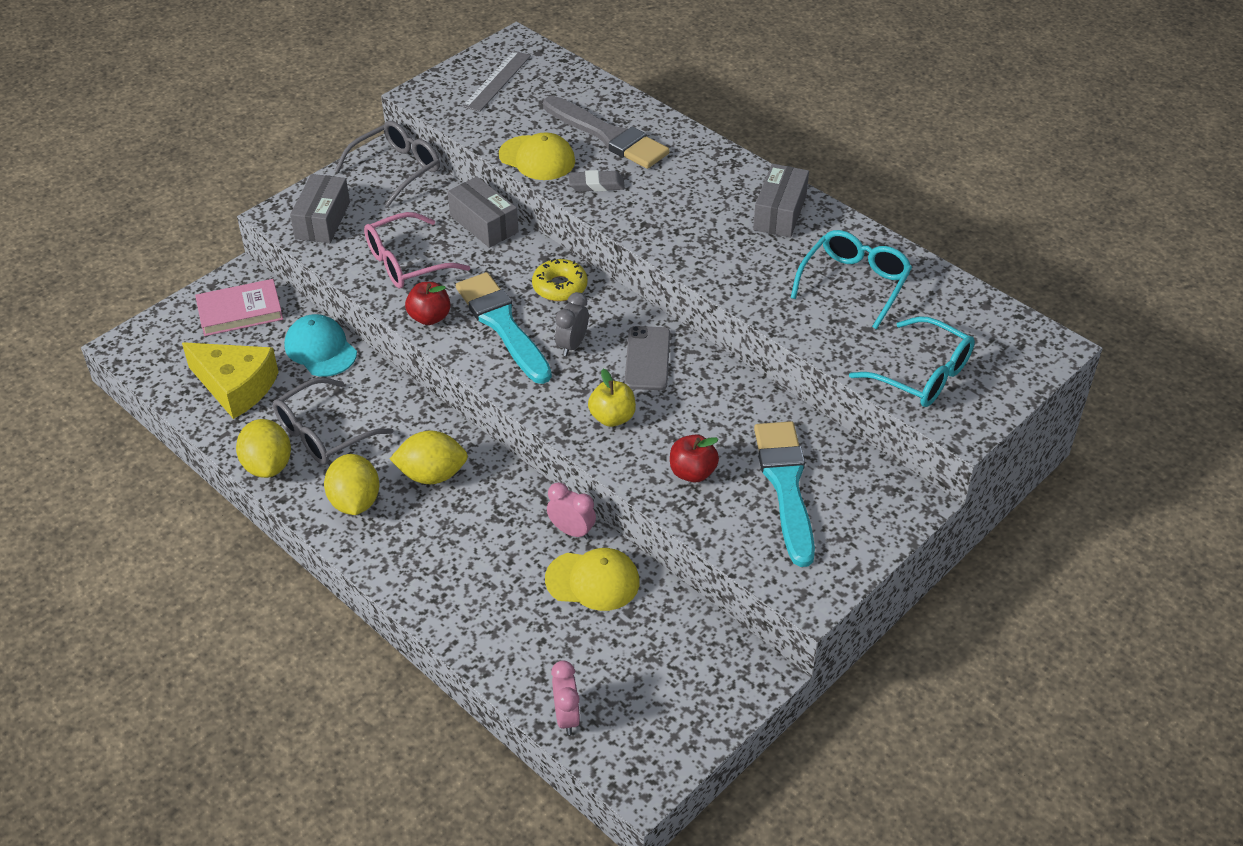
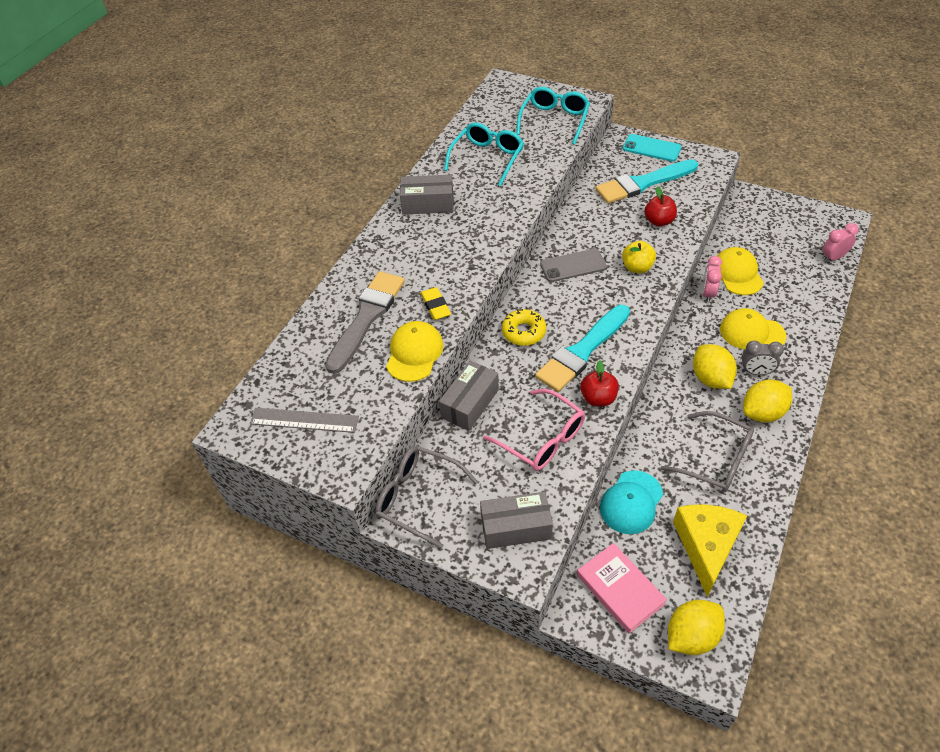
camera: 105 degrees left, 5 degrees up
yellow lemon [236,419,291,478] -> yellow lemon moved to [668,600,725,655]
grey clock [555,292,589,356] -> grey clock moved to [742,341,784,375]
grey eraser [569,170,625,192] -> yellow eraser [420,287,451,320]
turquoise glasses [791,230,912,329] -> turquoise glasses turned 105 degrees clockwise [444,122,524,186]
none -> turquoise phone [623,134,682,162]
none -> yellow cap [720,308,786,349]

